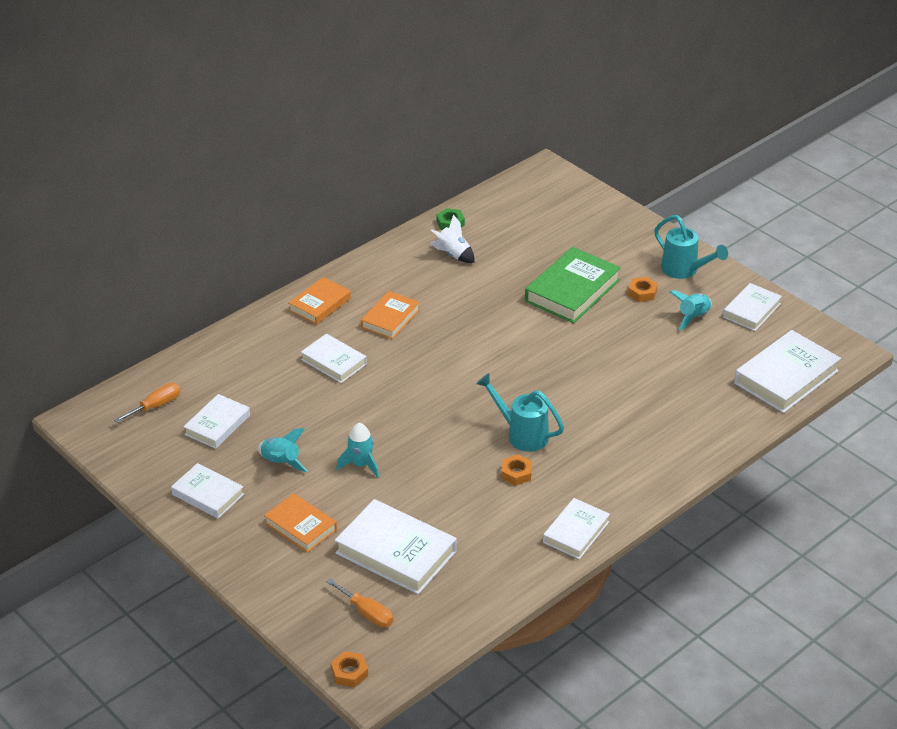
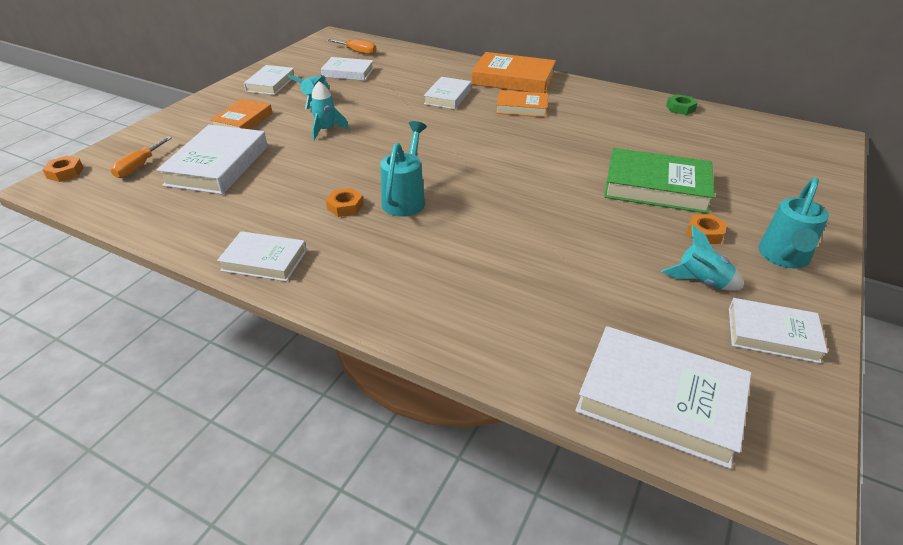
camera: 70 degrees right, 0 degrees up
orange book [289,277,351,325] -> orange book [472,52,556,93], size x1.62
white rocket [430,214,474,263] -> none

